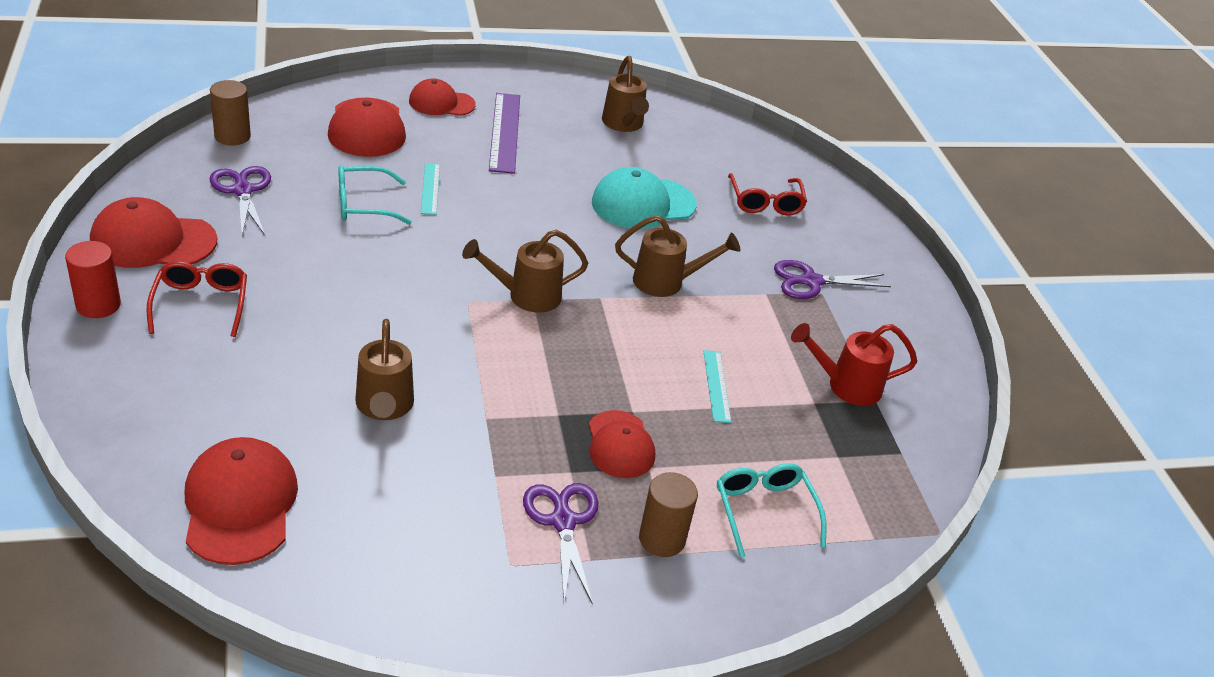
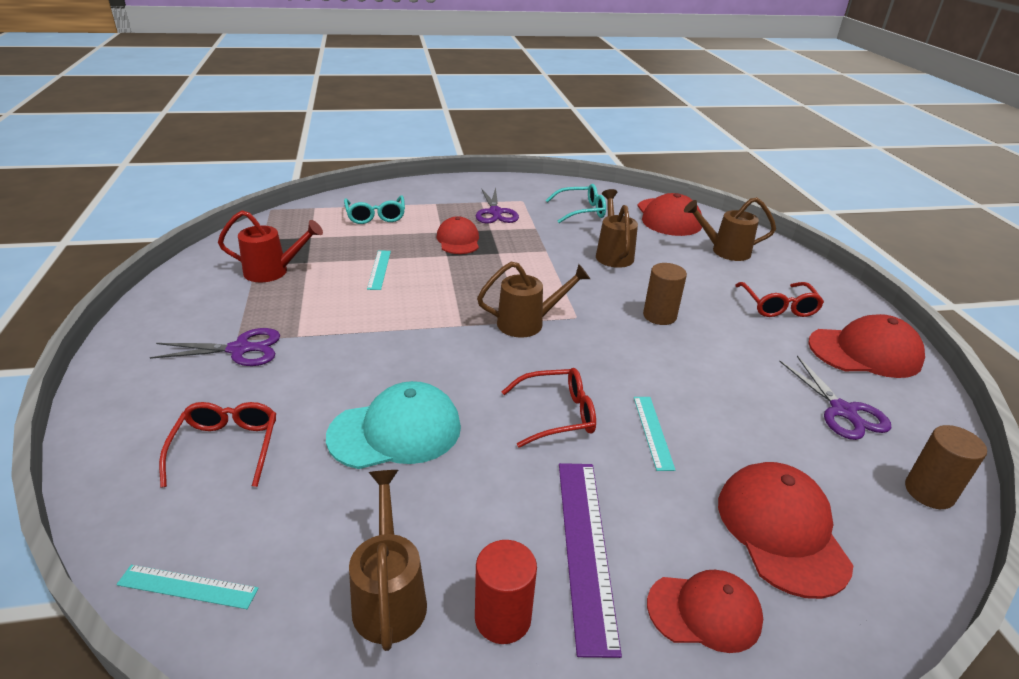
camera: 175 degrees left, 5 degrees down
red cylinder [65,241,121,318] -> red cylinder moved to [475,540,537,644]
turquoise glasses [338,165,412,224] -> turquoise glasses moved to [546,184,606,223]
brown watering can [615,215,741,297] -> brown watering can moved to [684,197,776,261]
brown cylinder [639,472,698,557] -> brown cylinder moved to [643,263,687,325]
none -> turquoise ruler [116,565,259,609]
none -> red glasses [501,368,596,448]

